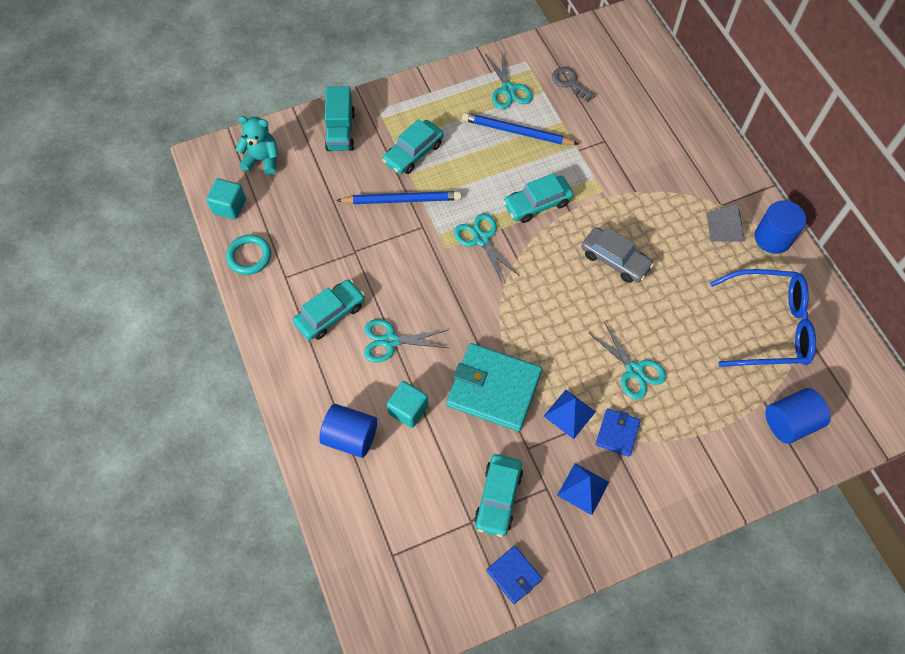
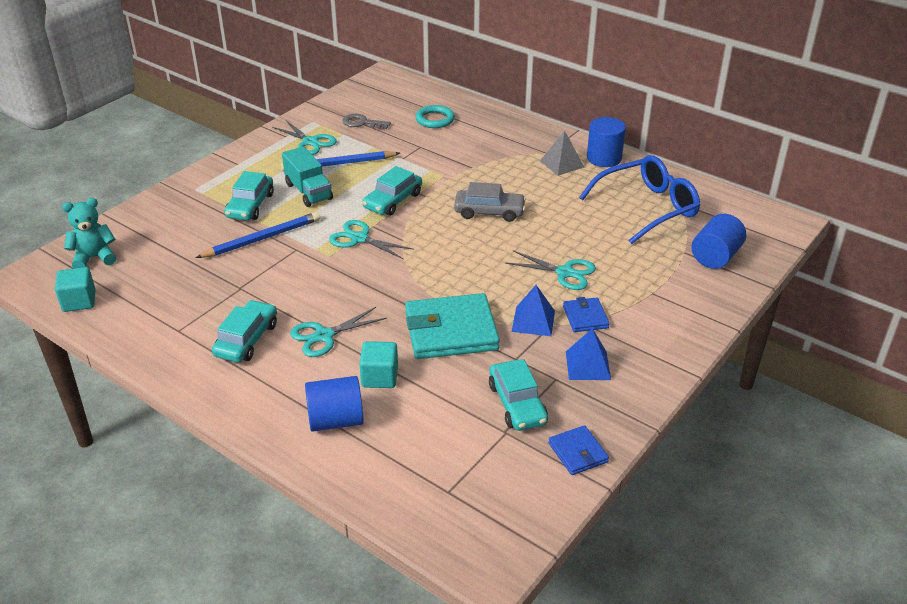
camera: 30 degrees left, 25 degrees down
turquoise ring [226,235,271,275] -> turquoise ring moved to [416,105,455,128]
turquoise truck [325,86,355,151] -> turquoise truck moved to [282,146,333,207]
blue wallet [486,546,542,604] -> blue wallet turned 45 degrees clockwise [548,425,609,475]

